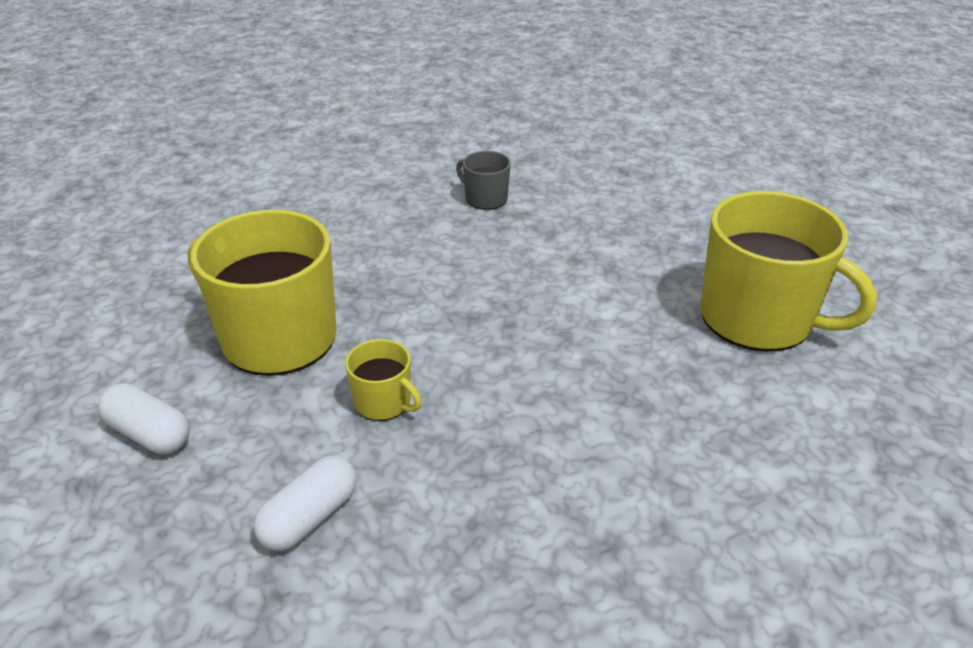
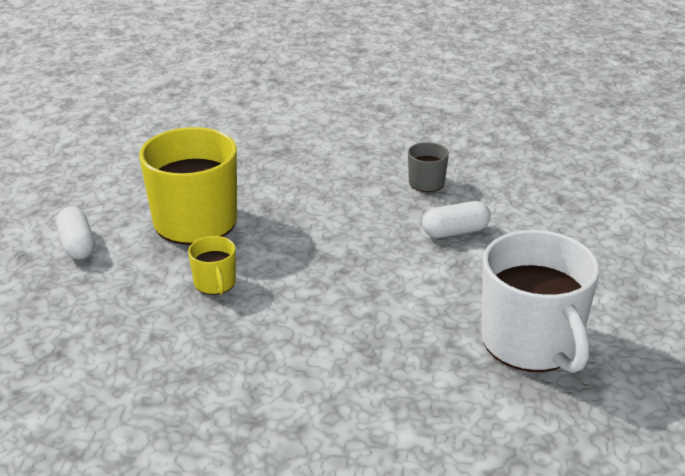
camera: 35 degrees right, 5 degrees down
white capsule [253,455,356,551] -> white capsule moved to [422,201,491,238]
yellow mug [700,191,877,352] -> white mug [481,230,599,373]

